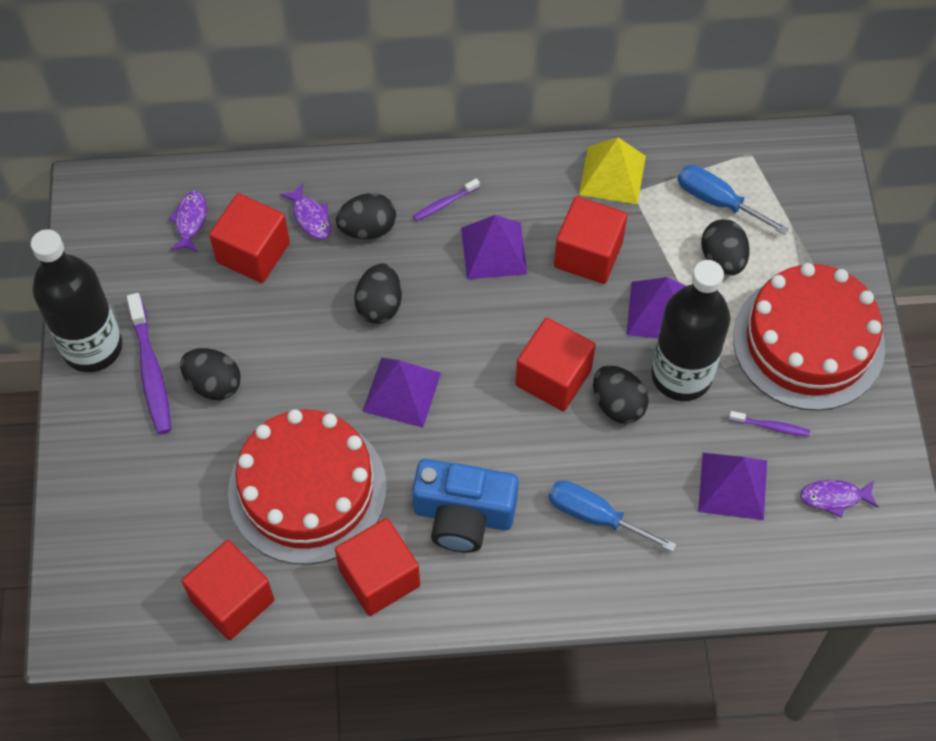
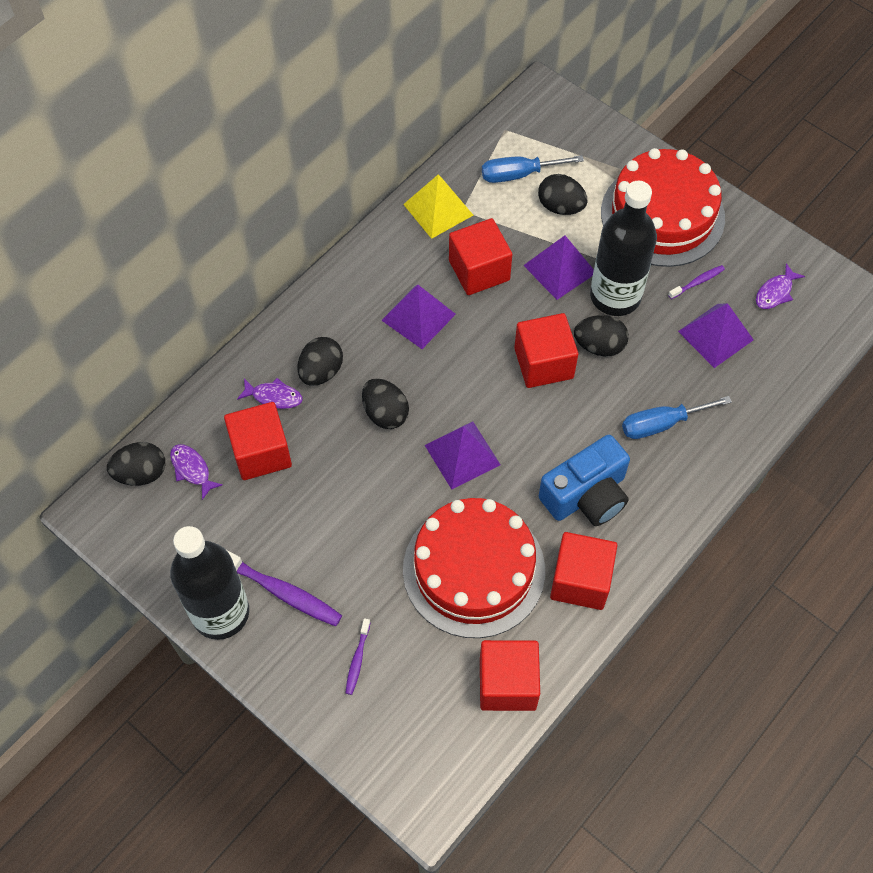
camera: 45 degrees left, 0 degrees up
black egg [180,348,241,400] -> black egg moved to [107,442,165,486]
purple toothbrush [413,178,480,221] -> purple toothbrush moved to [345,618,371,695]

